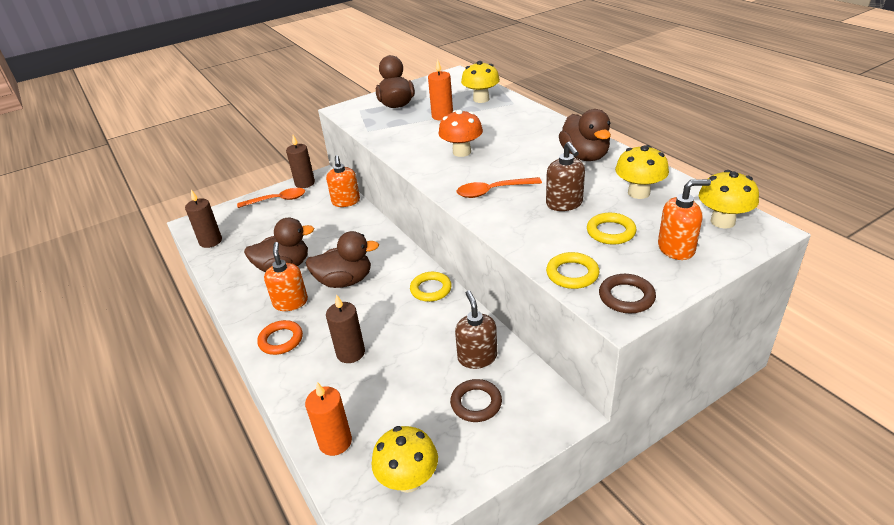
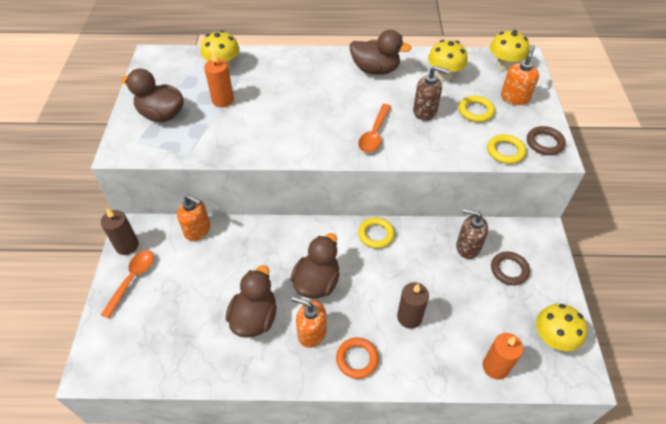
camera: 60 degrees left, 15 degrees up
brown candle [185,190,222,248] -> none
orange mushroom [438,110,483,157] -> none

